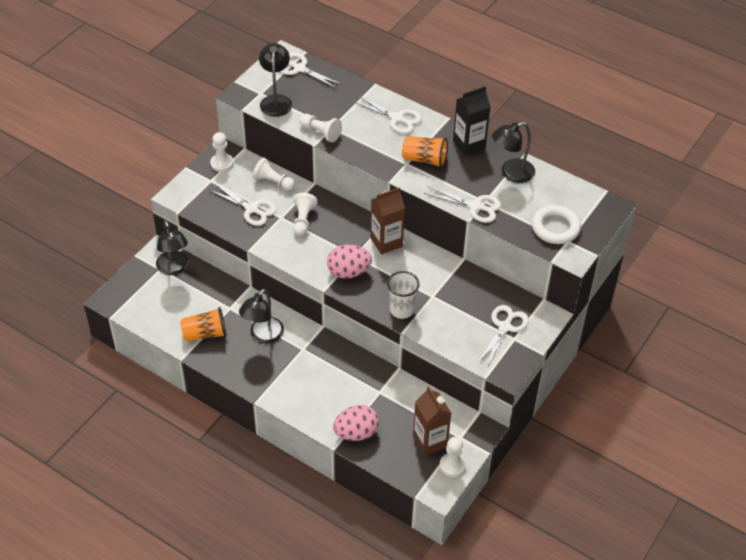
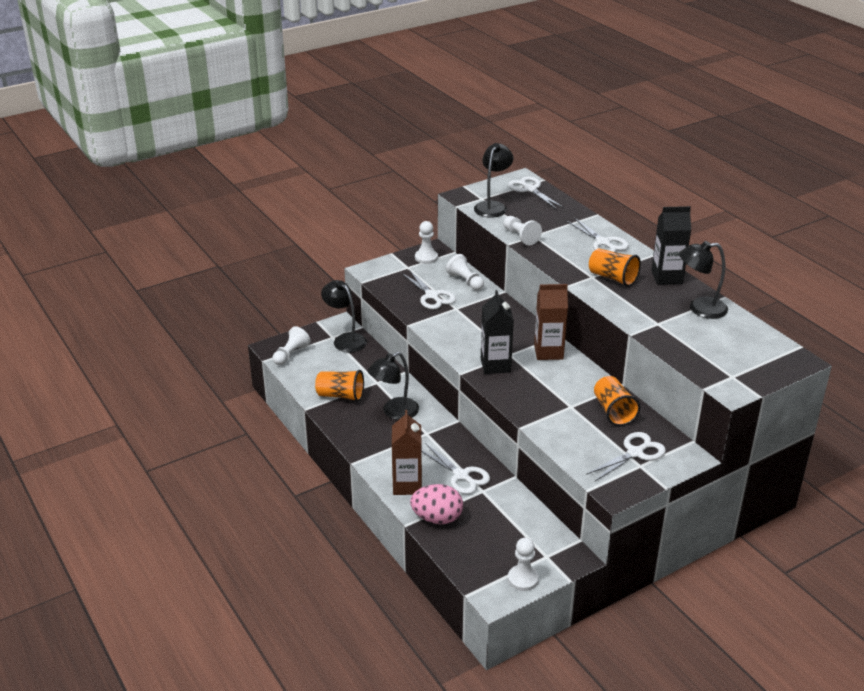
camera: 25 degrees right, 15 degrees down
black lamp [156,220,189,275] -> black lamp turned 135 degrees clockwise [321,280,367,352]
white pawn [293,193,318,236] -> white pawn moved to [272,326,310,365]
pink egg [327,244,372,279] -> black carton [481,290,514,374]
white cup [387,271,420,319] -> none
brown carton [413,386,451,456] -> brown carton moved to [392,410,422,495]
white scissors [424,186,502,223] -> white scissors moved to [422,443,490,494]
white ring [532,205,581,244] -> none
none -> orange cup [594,376,640,426]

